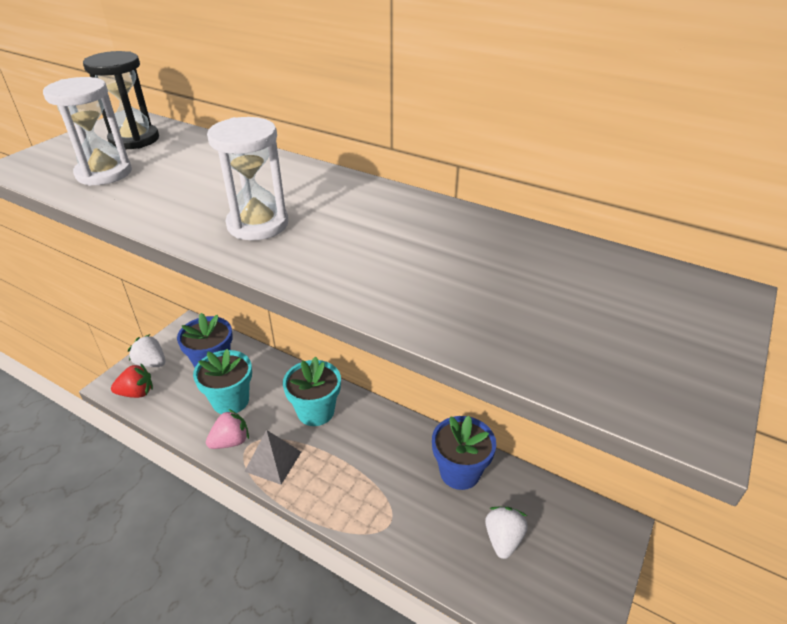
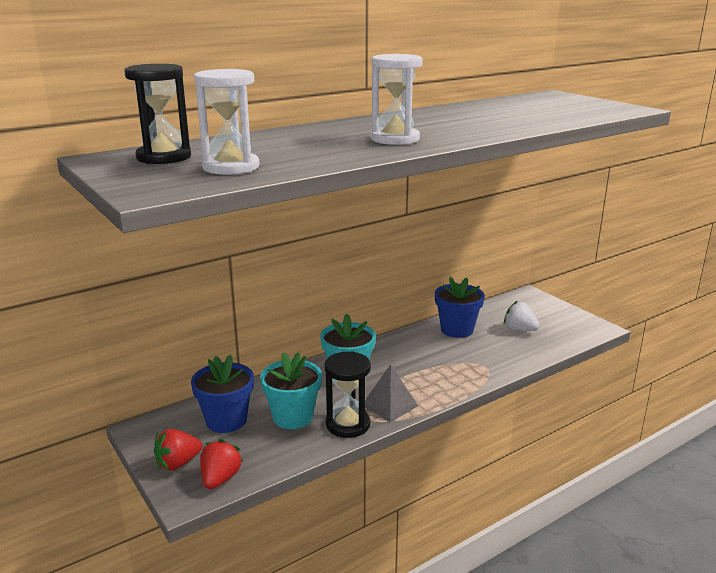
camera: 65 degrees left, 15 degrees down
white strawberry [128,334,165,367] -> red strawberry [154,429,202,471]
pink strawberry [206,409,249,449] -> black hourglass [324,351,371,438]

